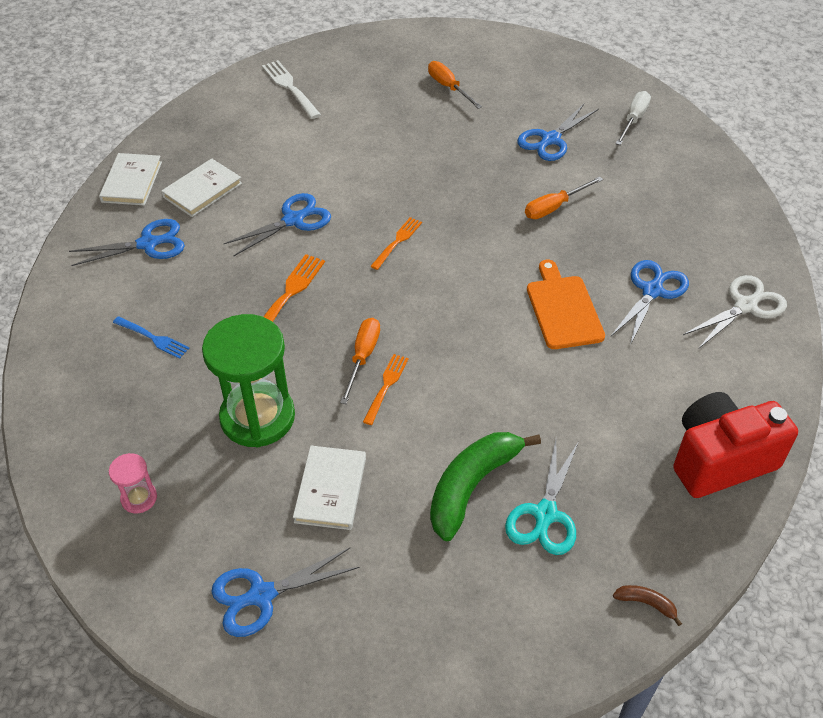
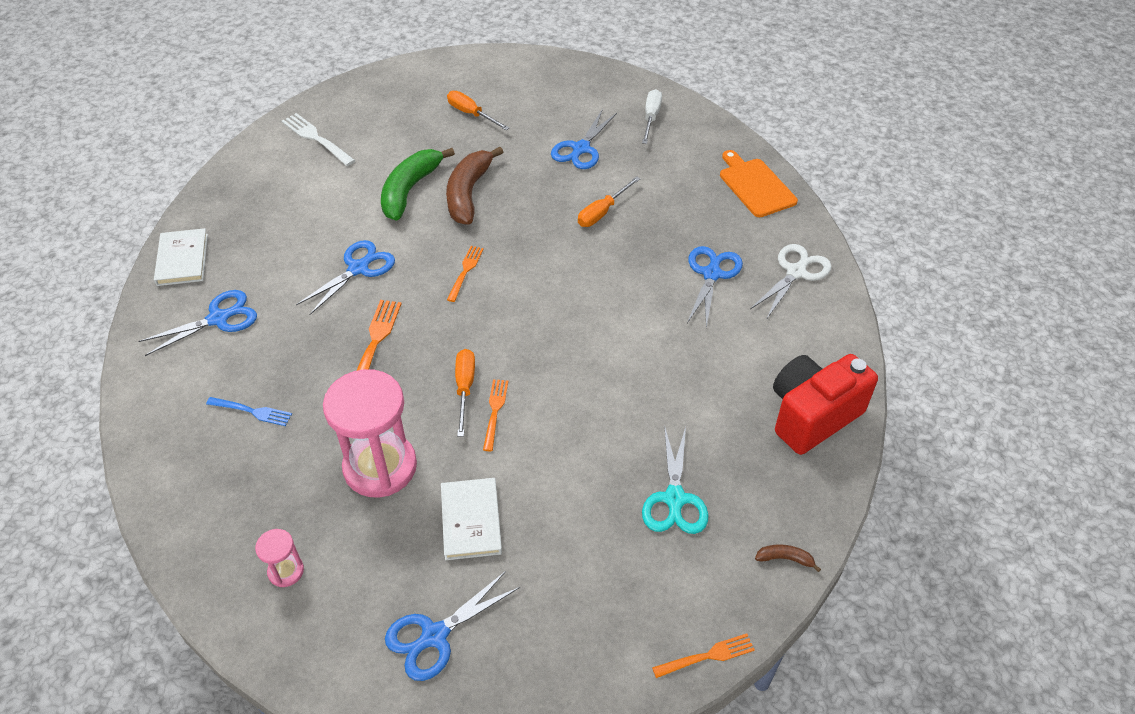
camera: 15 degrees left, 0 degrees up
white book [161,158,242,217] -> none
green hourglass [202,314,295,447] -> pink hourglass [323,369,417,498]
green banana [430,432,541,541] -> green banana moved to [381,148,455,221]
orange cutting board [527,260,605,349] -> orange cutting board moved to [720,150,798,217]
none -> brown banana [446,147,503,225]
none -> orange fork [652,633,755,678]

